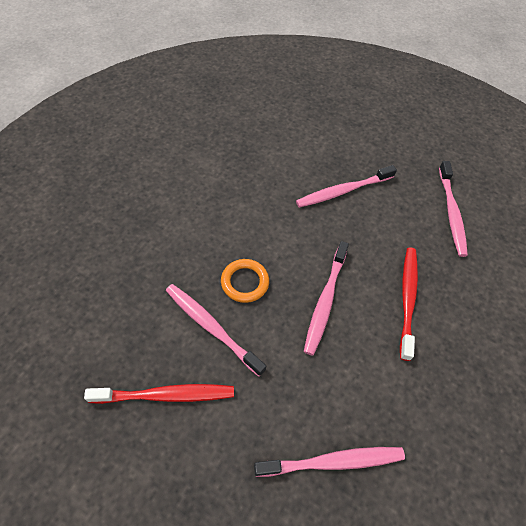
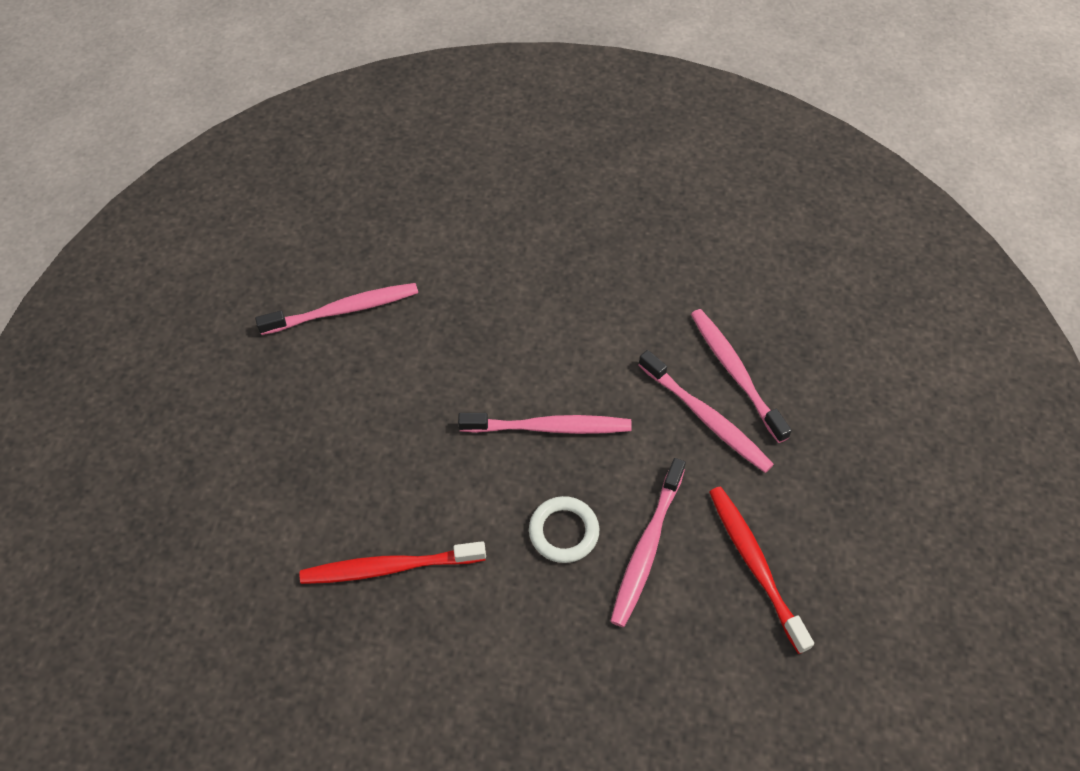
camera: 105 degrees left, 0 degrees up
orange ring [221,259,269,303] -> white ring [529,496,599,563]
pink toothbrush [296,165,397,208] -> pink toothbrush moved to [639,350,774,473]
red toothbrush [400,247,418,361] -> red toothbrush moved to [300,541,486,584]

